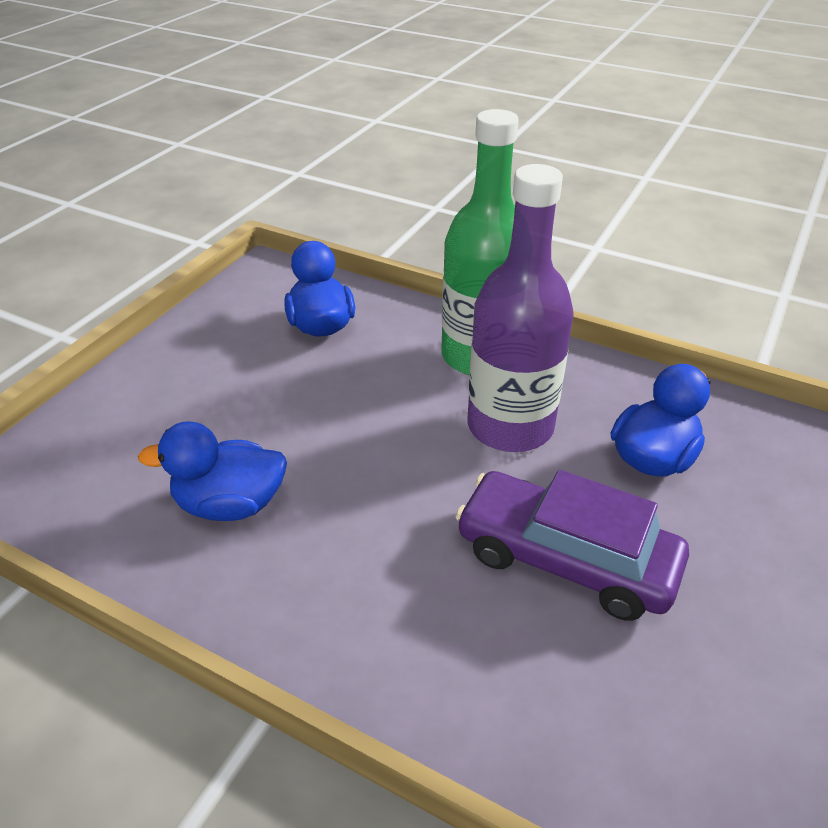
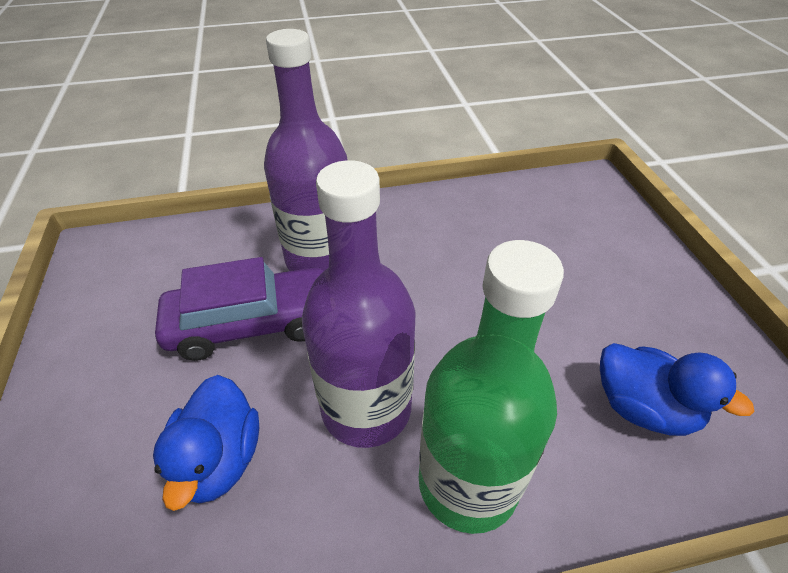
camera: 140 degrees right, 5 degrees up
blue duck [138,421,287,521] -> none
none -> purple bottle [264,29,348,271]

